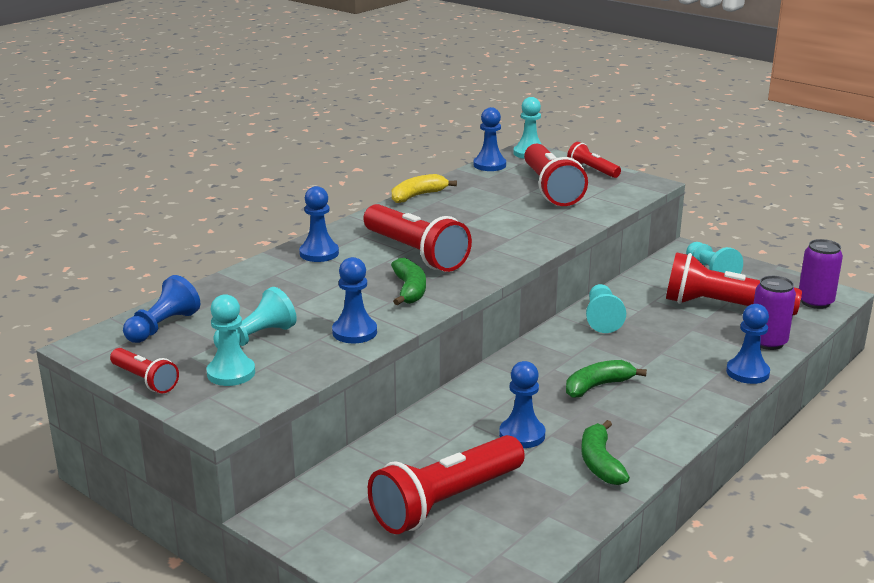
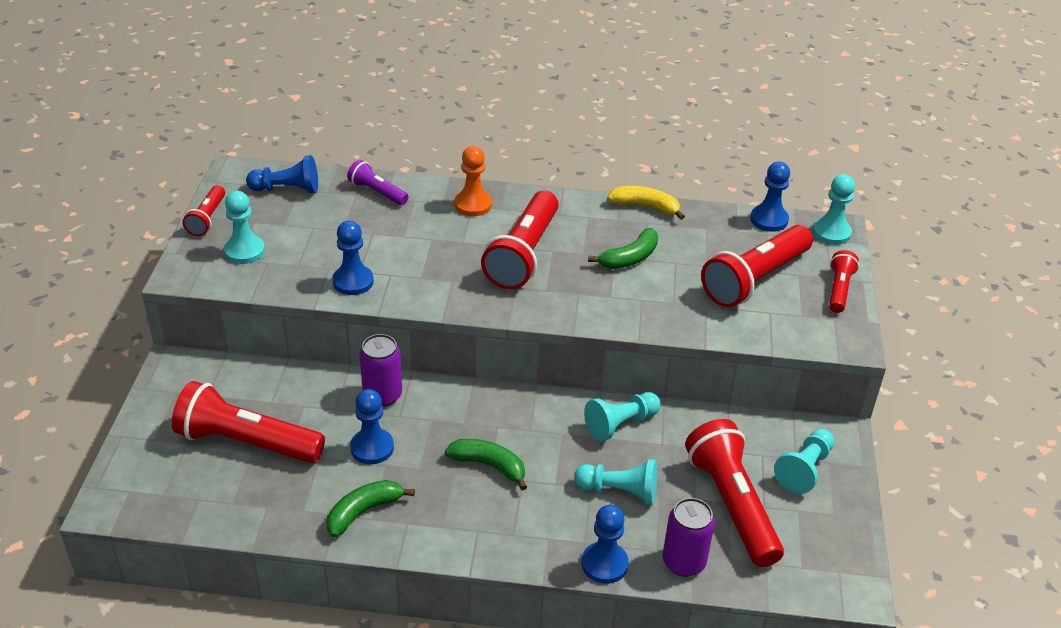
camera: 55 degrees right, 15 degrees up
turquoise pawn [213,287,297,348] -> turquoise pawn moved to [574,459,657,505]
blue pawn [299,186,339,262] -> orange pawn [455,146,492,216]
green banana [391,258,426,306] -> green banana moved to [588,228,658,269]
purple can [799,239,843,309] -> purple can moved to [360,334,402,407]
none -> purple flashlight [347,160,409,205]

